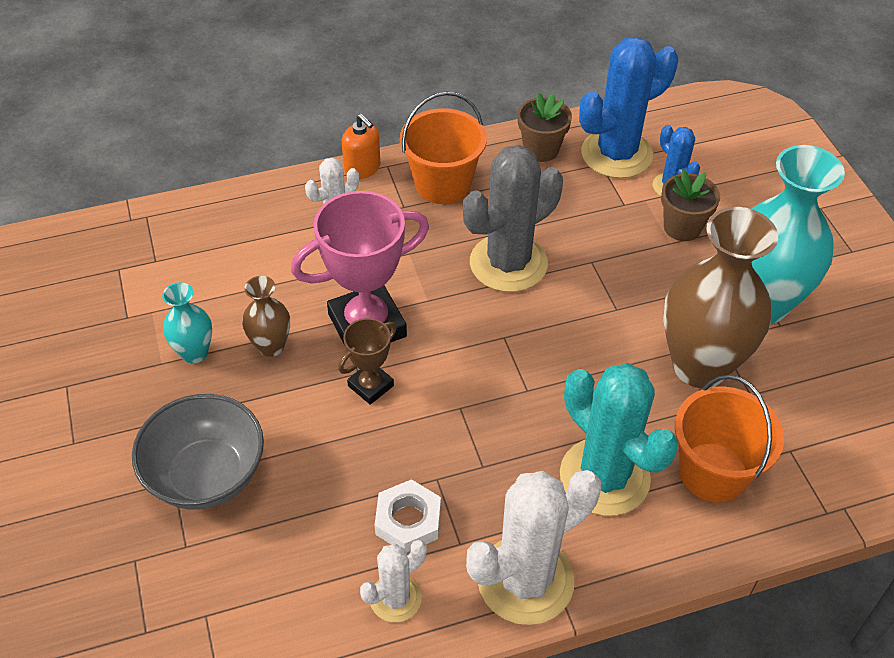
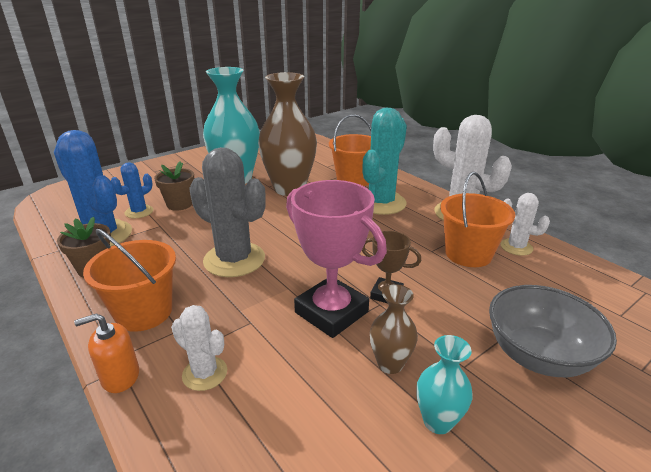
camera: 110 degrees left, 20 degrees down
orange soap dispenser [342,114,381,179] -> orange soap dispenser turned 135 degrees counterclockwise [74,313,139,393]
white nut [375,479,441,552] -> orange bucket [440,172,515,267]

